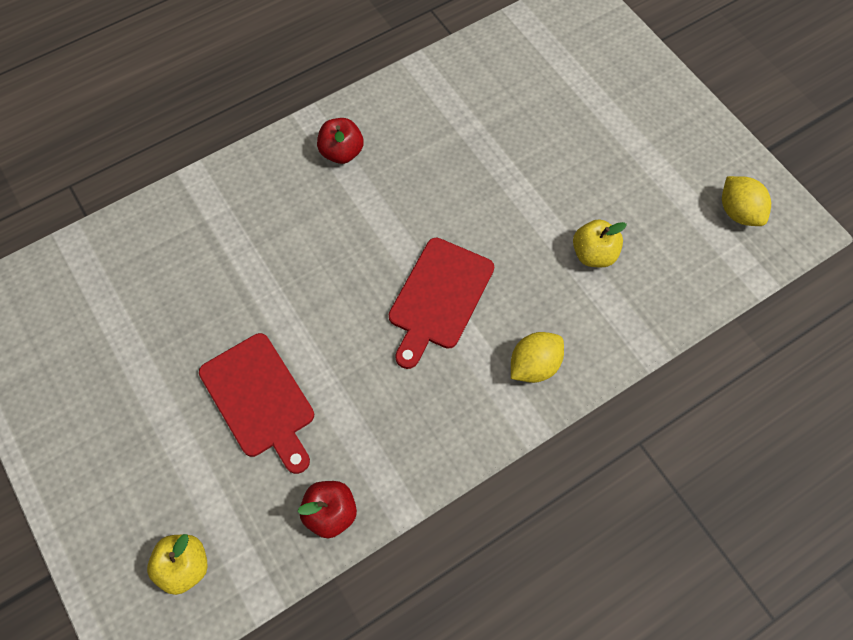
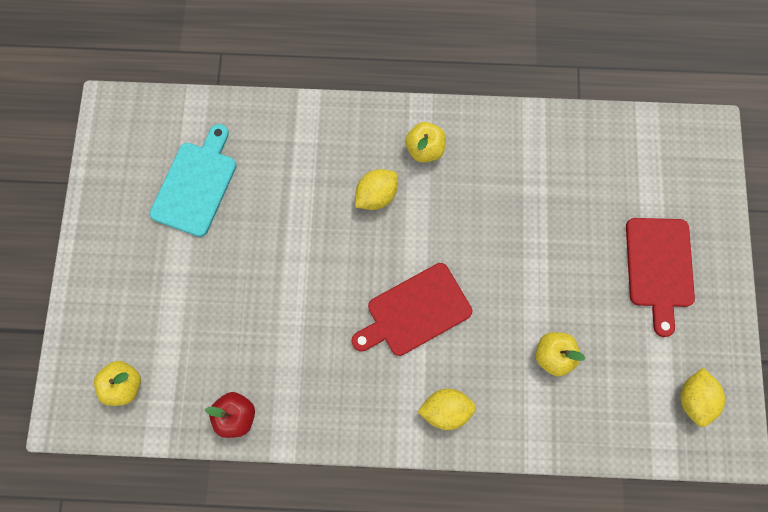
camera: 35 degrees right, 10 degrees up
red cutting board [199,333,314,474] -> red cutting board moved to [626,218,695,337]
red apple [317,118,364,164] -> yellow apple [405,122,446,162]
none -> turquoise cutting board [150,124,237,237]
none -> yellow lemon [355,169,398,210]

